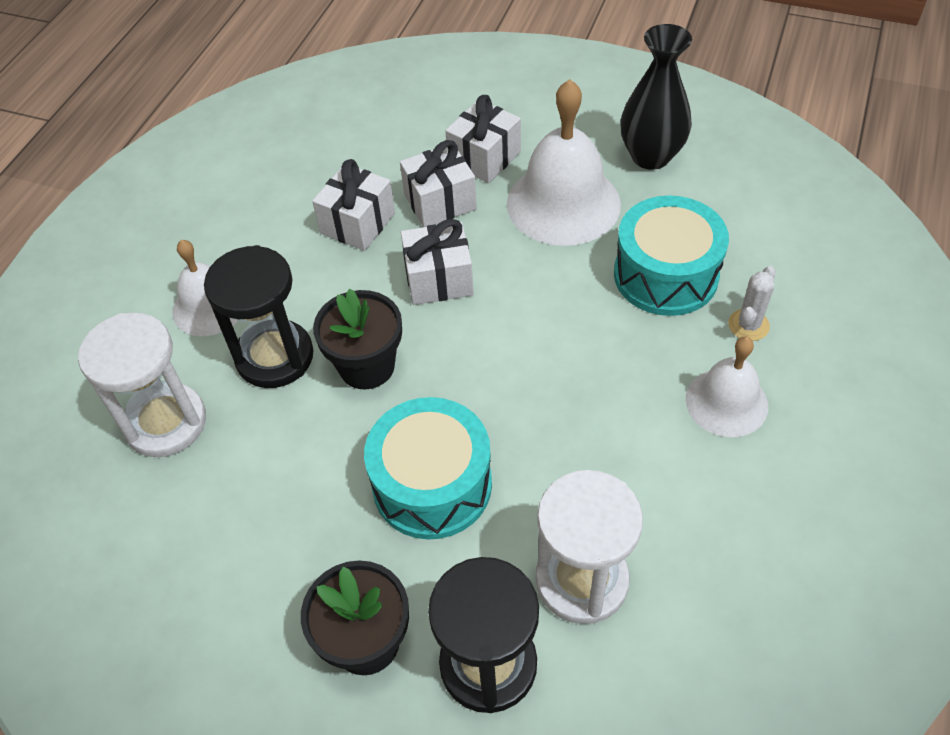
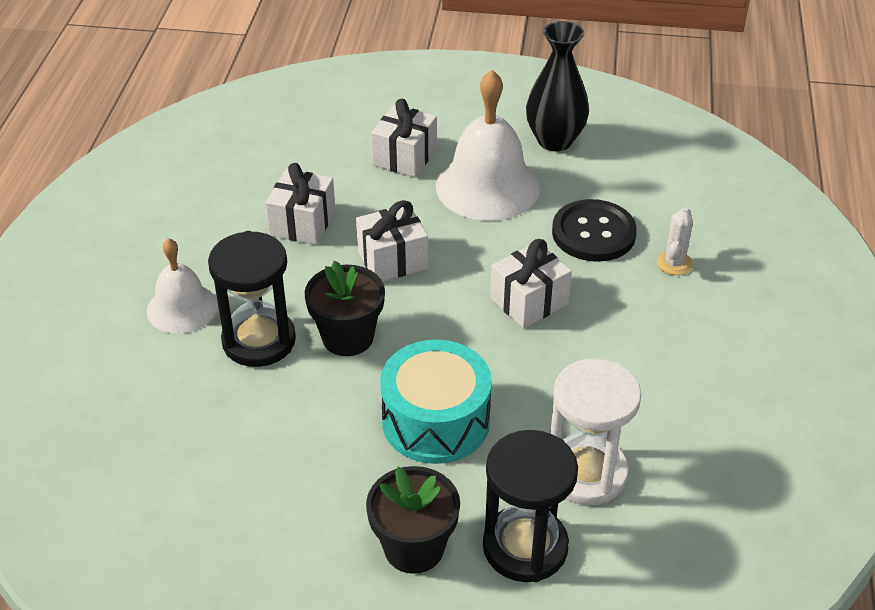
camera: 15 degrees left, 10 degrees down
white hourglass [78,313,206,457] -> none
white gift [400,140,477,227] -> white gift moved to [490,239,572,328]
turquoise drum [614,196,729,316] -> black button [552,199,637,262]
white bell [686,336,768,437] -> none

